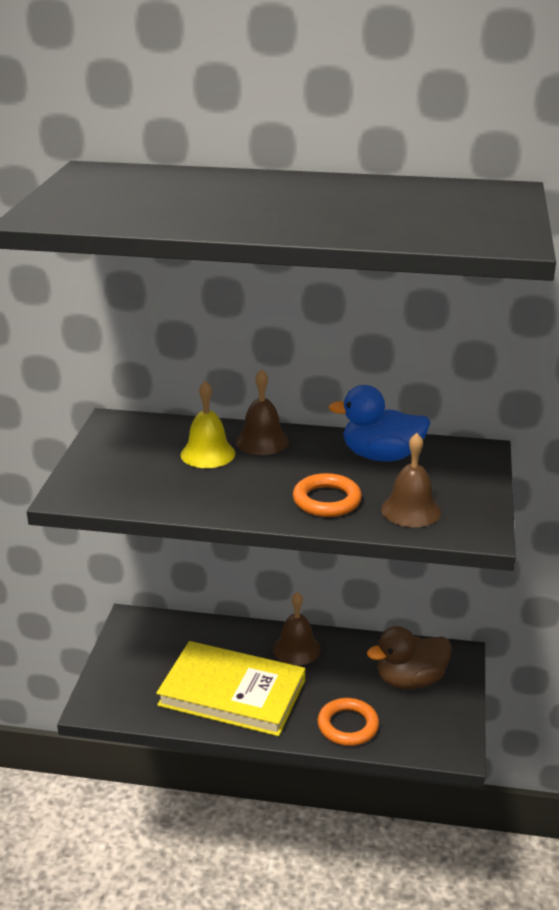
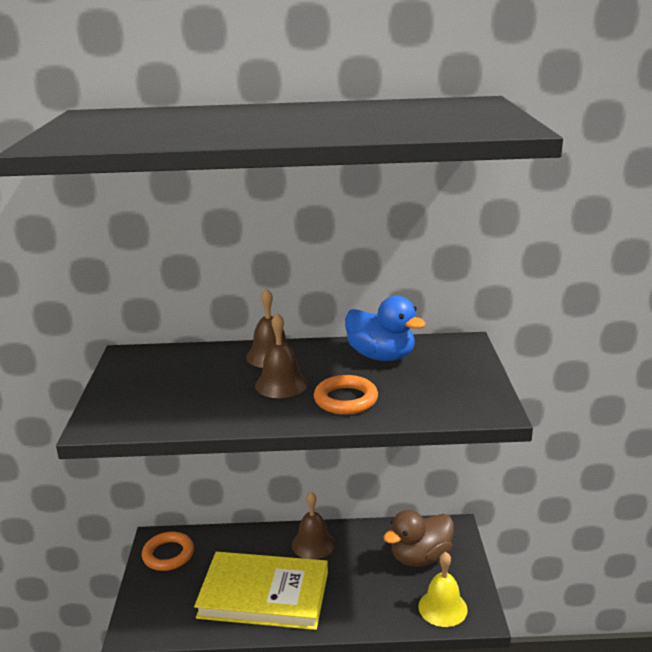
camera: 10 degrees left, 5 degrees down
yellow bell [181,381,235,468] -> yellow bell moved to [418,552,468,627]
orange ring [318,698,379,746] -> orange ring moved to [142,532,194,571]
blue duck [328,385,431,461] -> blue duck turned 135 degrees counterclockwise [345,296,426,361]
brown bell [381,433,441,527] -> brown bell moved to [255,313,308,398]

